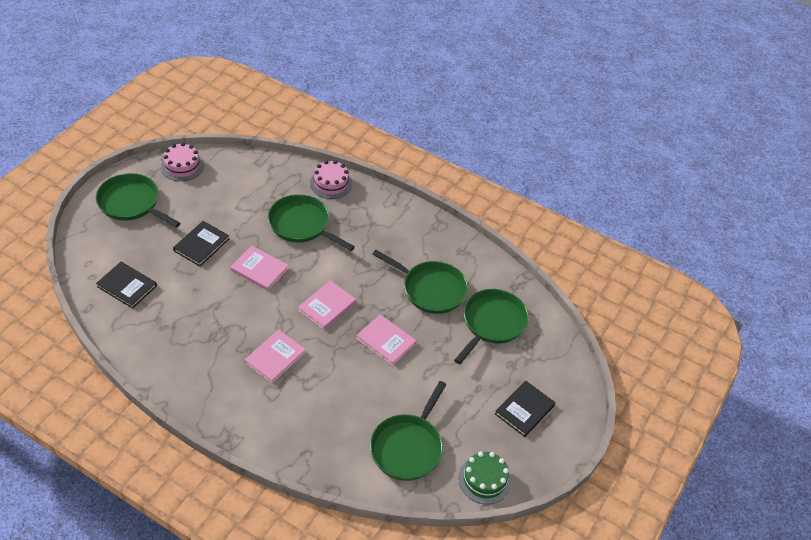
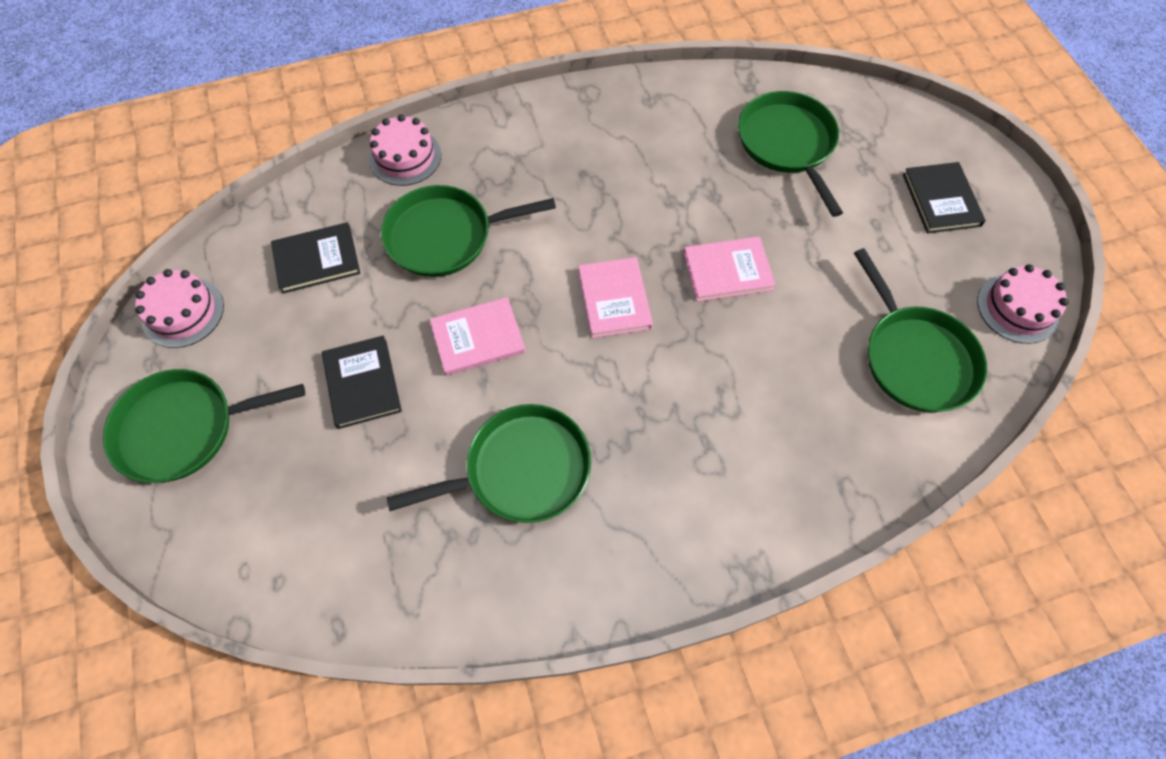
camera: 45 degrees left, 15 degrees up
black book [96,262,157,309] -> black book moved to [271,222,360,294]
pink book [245,330,306,383] -> none
green pan [372,250,468,314] -> green pan moved to [386,404,591,523]
green cake [458,451,511,504] -> pink cake [977,264,1069,344]

